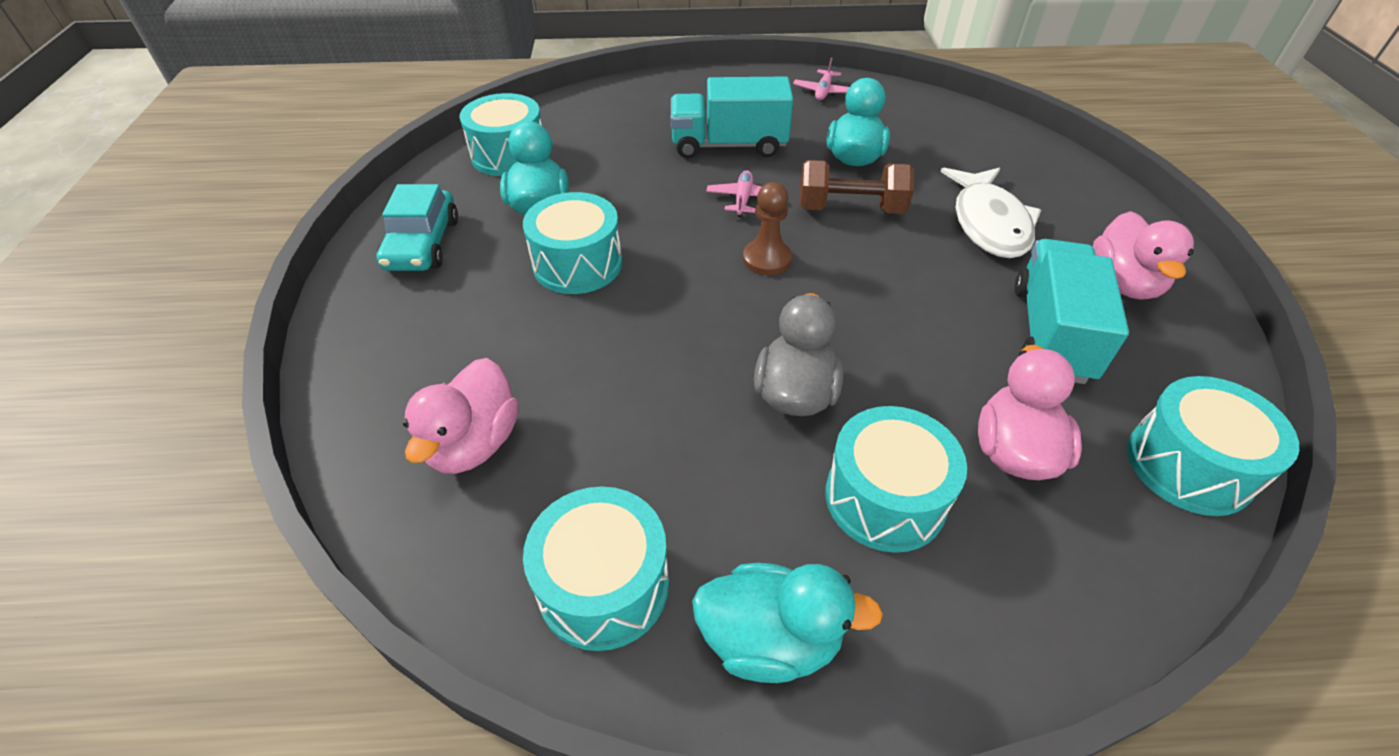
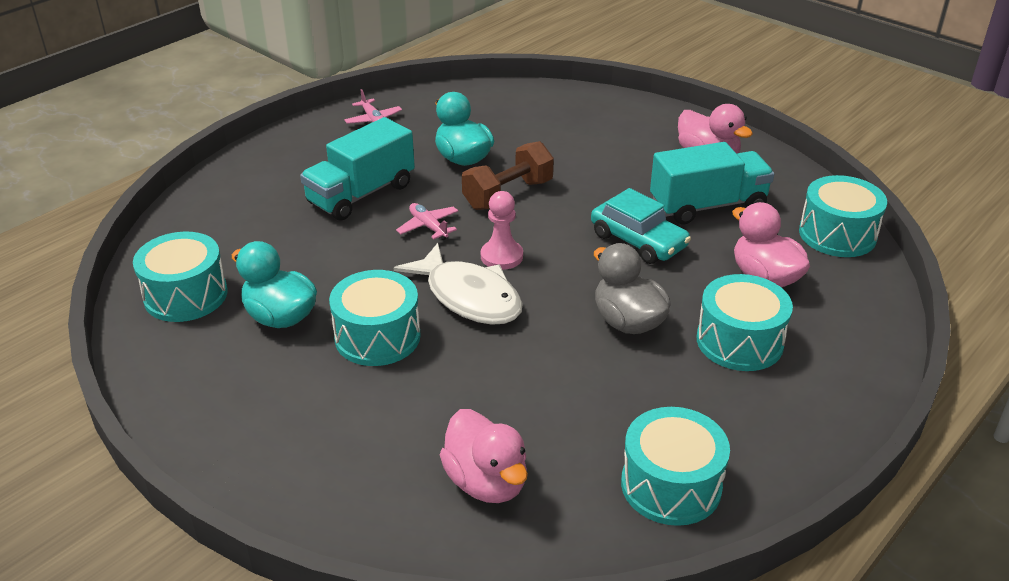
camera: 45 degrees left, 10 degrees down
turquoise car [376,184,458,271] -> turquoise car moved to [591,188,691,264]
turquoise duck [692,563,883,683] -> none
brown pawn [743,182,792,275] -> pink pawn [481,191,523,270]
white fish [940,168,1041,258] -> white fish moved to [394,243,523,325]
turquoise truck [1014,239,1129,384] -> turquoise truck turned 105 degrees clockwise [650,142,774,224]

